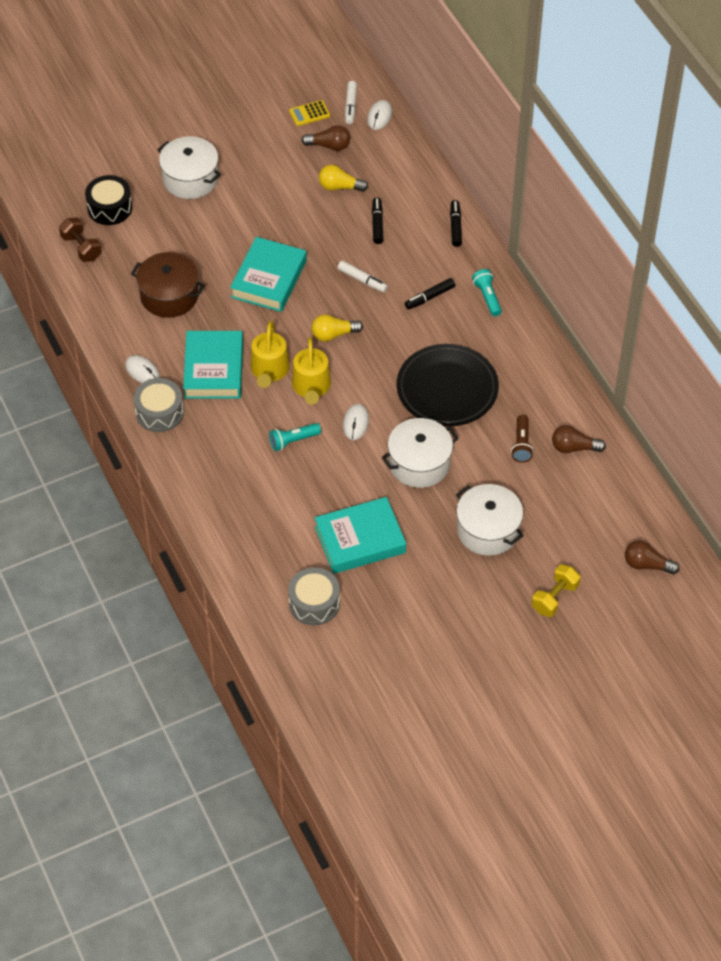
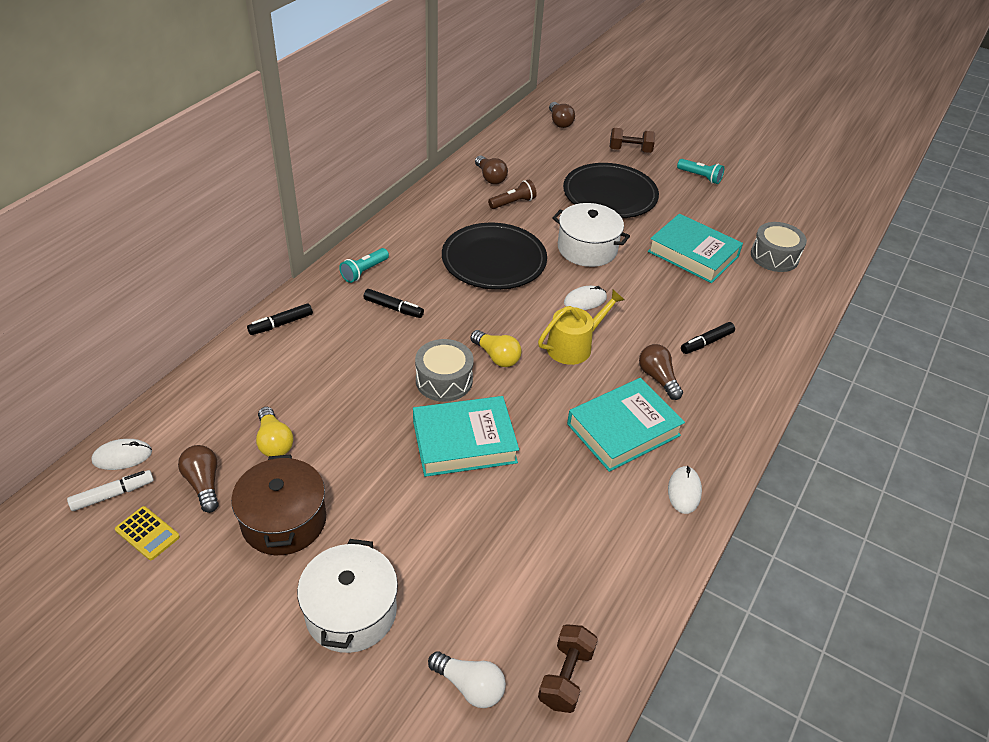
camera: 125 degrees left, 10 degrees down
black drum [85,175,132,225] -> white light bulb [428,651,506,708]
brown pot [131,252,205,318] -> brown pot moved to [231,454,326,555]
grey drum [134,378,184,432] -> grey drum moved to [415,339,474,402]
yellow watering can [251,321,290,388] -> none
turquoise flashlight [269,423,321,451] -> turquoise flashlight moved to [677,159,724,184]
white marker [337,261,388,292] -> none
black marker [372,197,383,244] -> black marker moved to [681,322,735,354]
white pot [456,484,524,556] -> black plate [563,163,659,218]
yellow dumbbell [532,564,580,617] -> brown dumbbell [610,128,655,153]
none -> brown light bulb [639,344,683,400]

